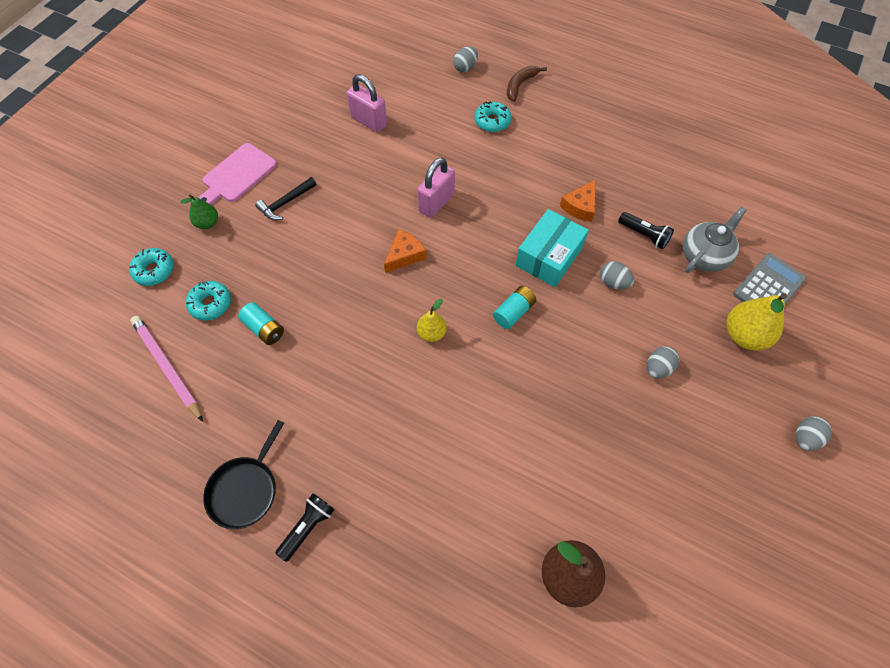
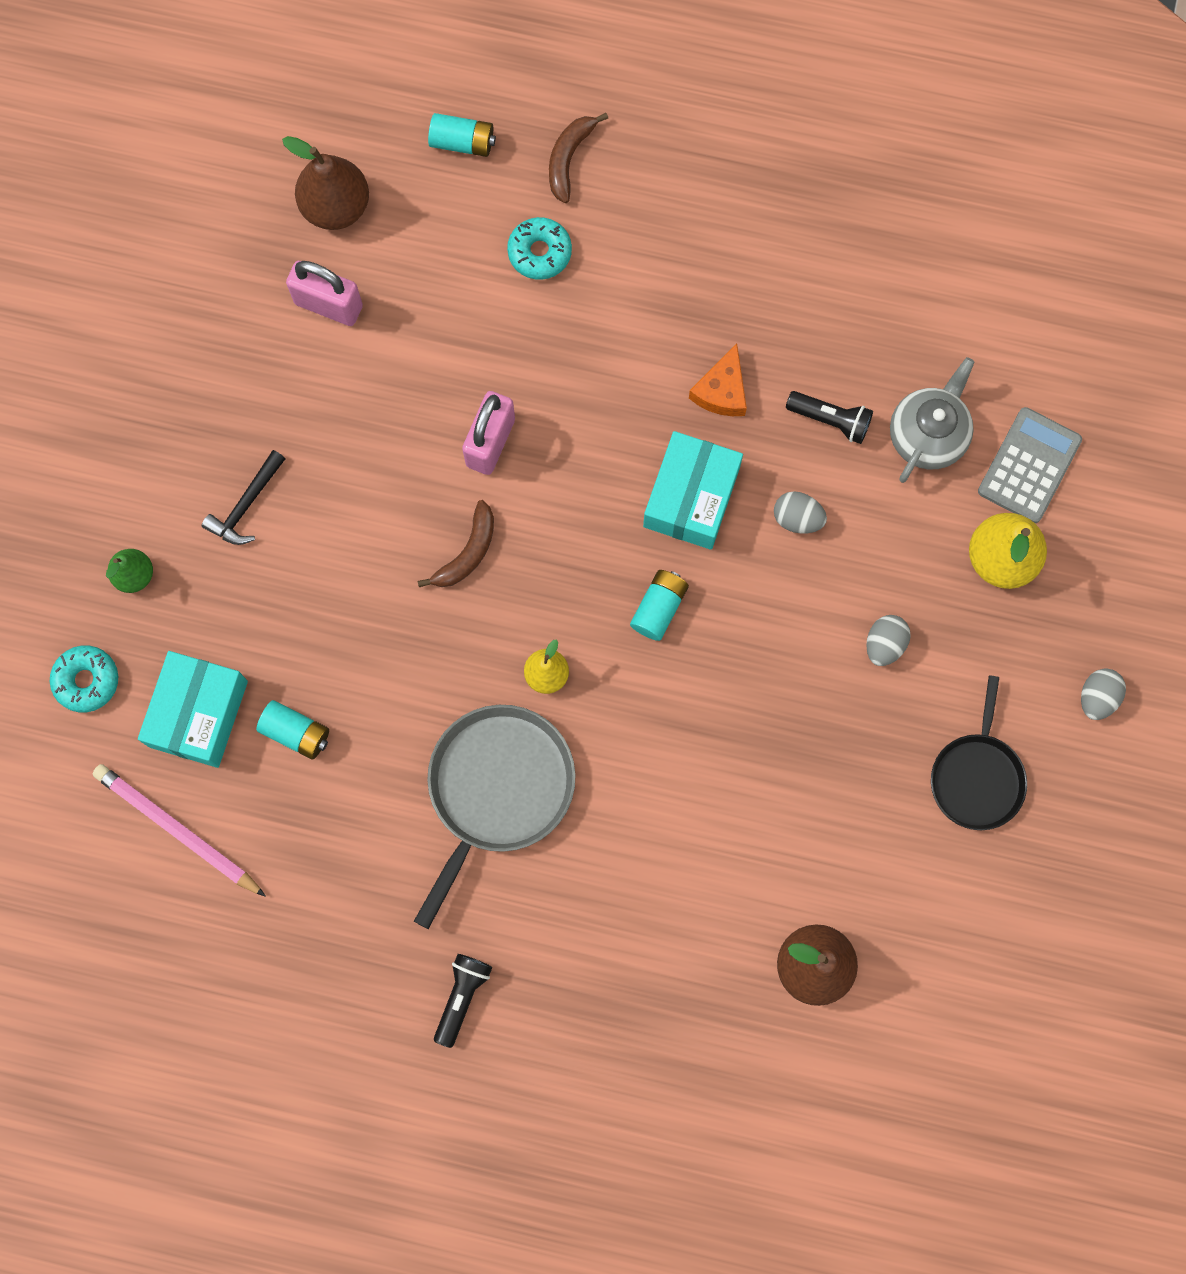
camera: 15 degrees left, 15 degrees up
turquoise donut [186,281,231,321] -> turquoise box [138,651,248,768]
pink cutting board [198,143,277,205] -> none
black pan [203,420,284,529] -> black pan moved to [931,675,1027,830]
orange cheese [384,229,426,273] -> brown banana [418,500,494,587]
grey egg [453,47,478,72] -> turquoise battery [428,113,496,157]
none -> brown pear [282,136,369,230]
none -> grey pan [414,705,576,929]

